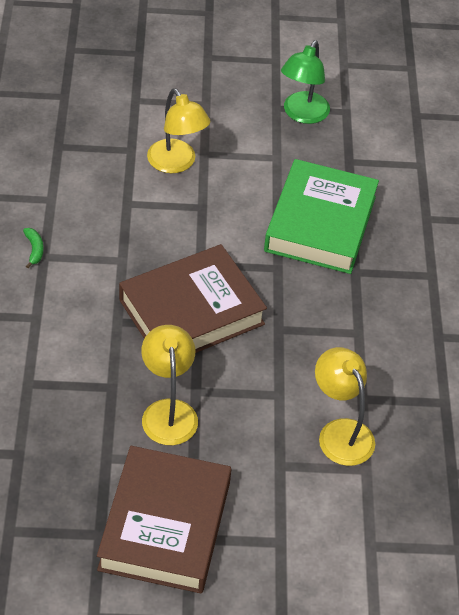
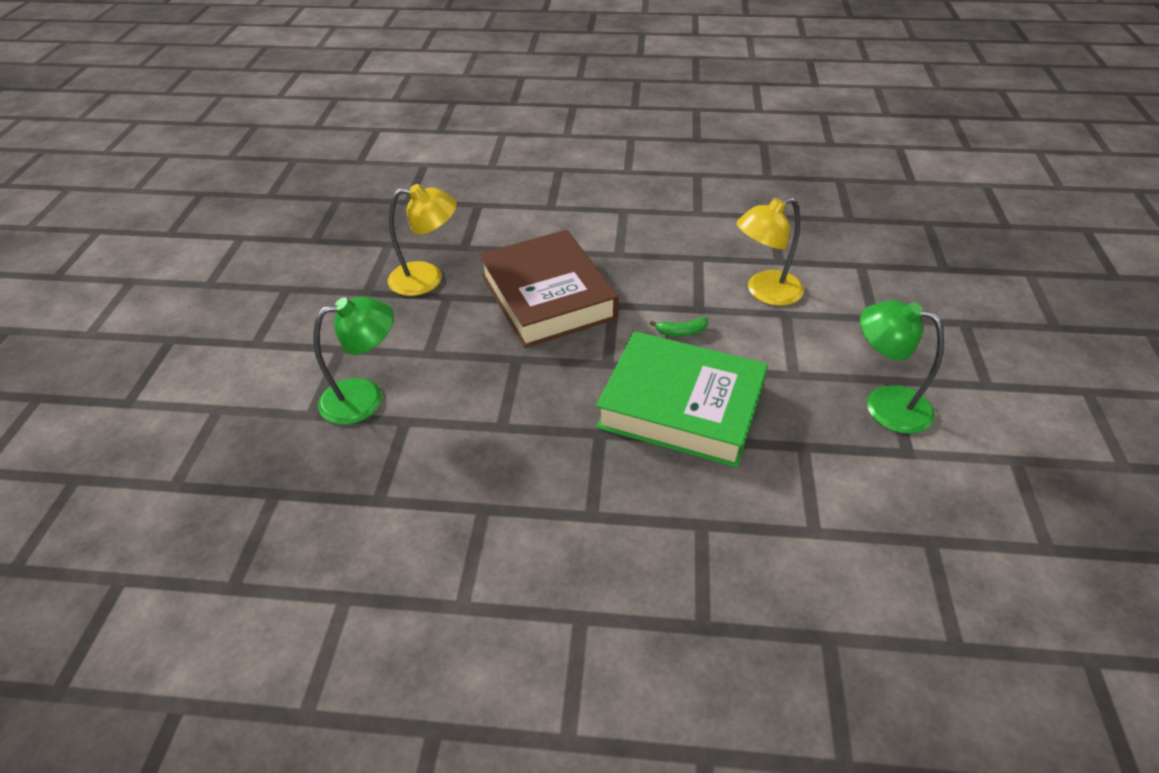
camera: 100 degrees right, 5 degrees down
green banana [23,228,44,268] -> green banana moved to [650,317,708,336]
brown book [97,446,231,594] -> none
yellow lamp [315,347,375,466] -> green lamp [314,297,394,425]

